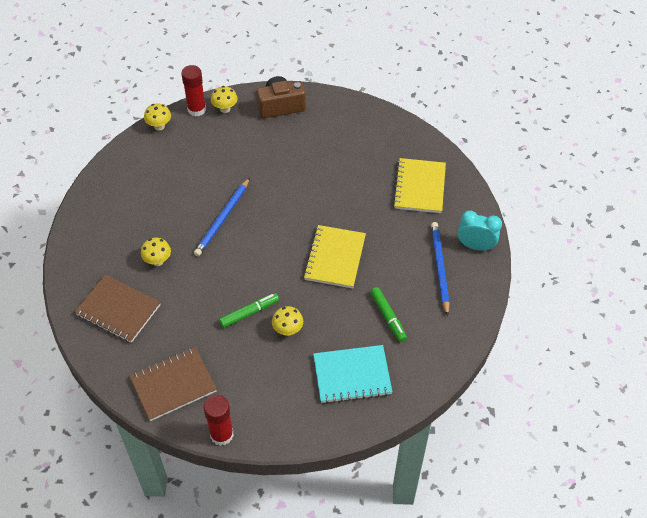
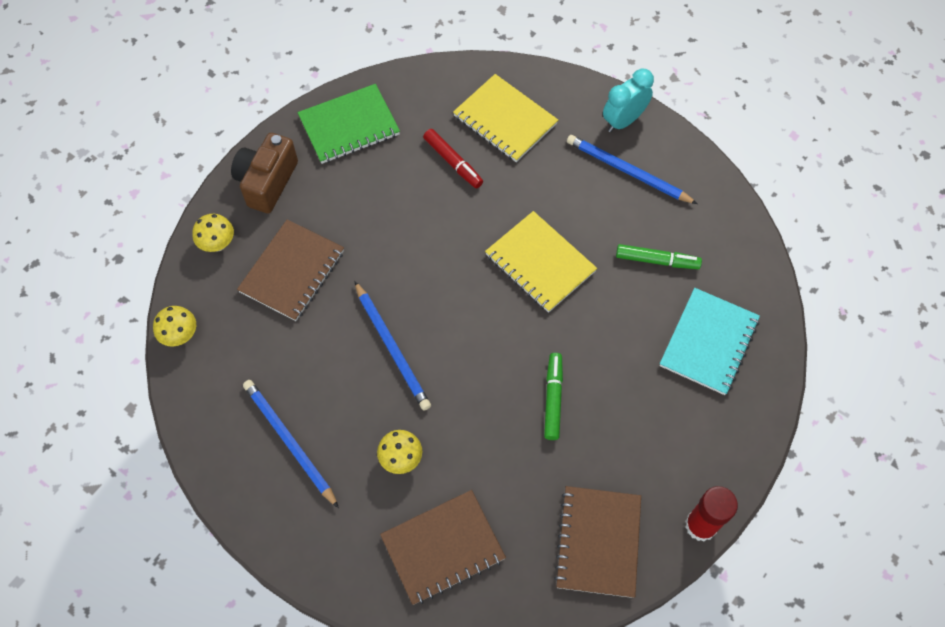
camera: 55 degrees left, 10 degrees up
red glue stick [181,65,206,117] -> none
yellow mushroom [272,306,303,336] -> none
none -> brown notebook [237,219,344,321]
none -> blue pencil [243,380,339,508]
none -> green notebook [298,84,400,164]
none -> red marker [423,129,483,189]

